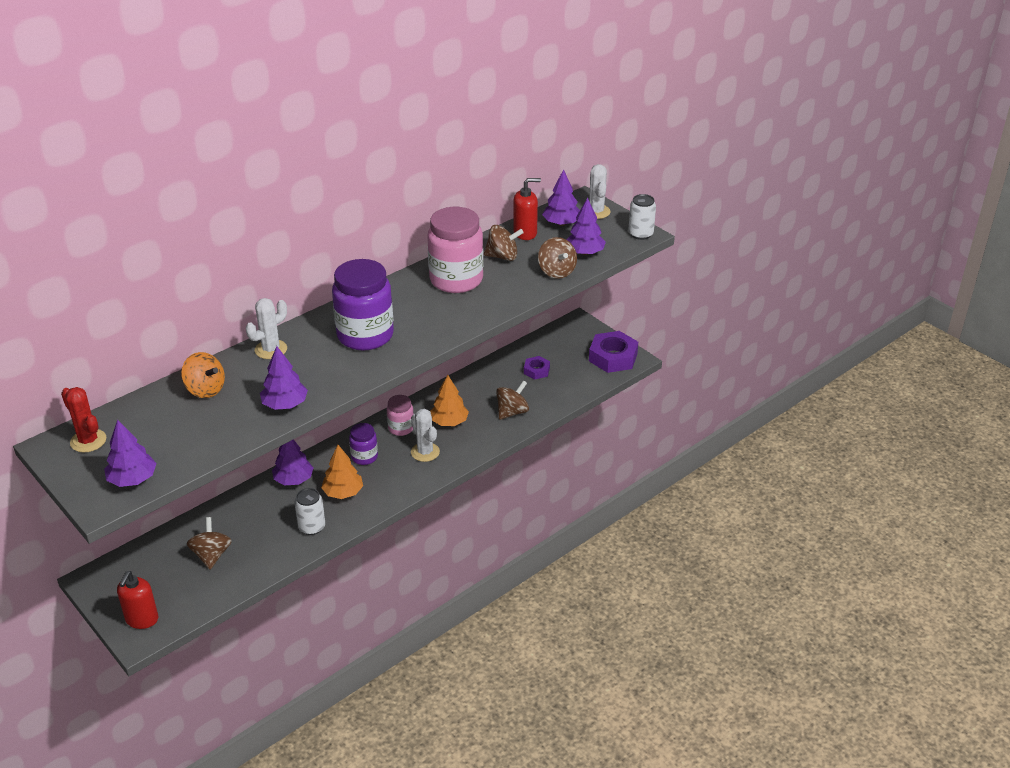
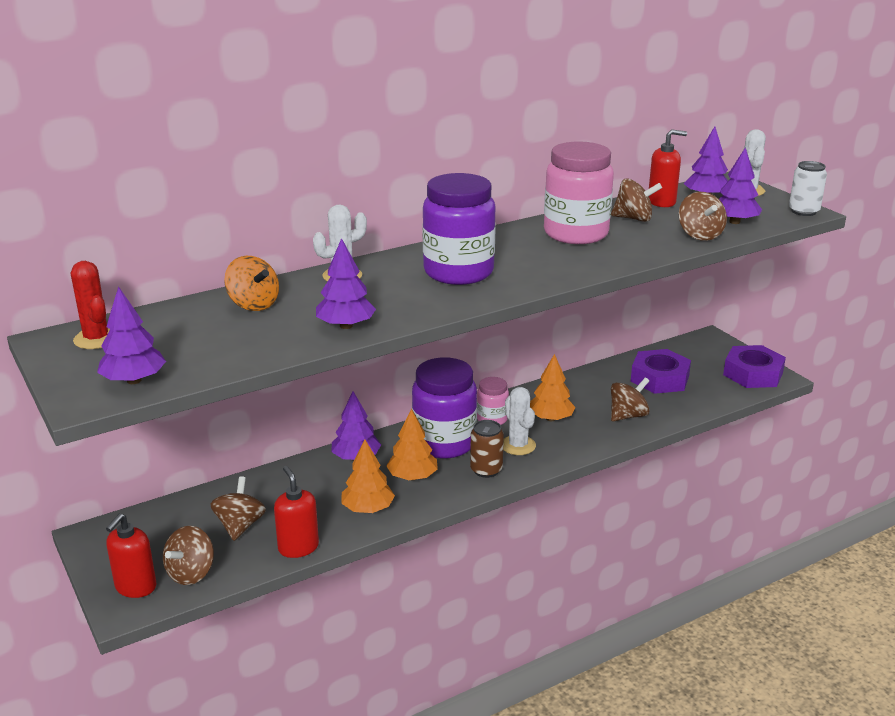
camera: 10 degrees right, 10 degrees down
white can [295,488,325,535] -> orange tree [342,439,395,513]
purple jar [349,423,378,465] -> purple jar [412,357,477,459], size x1.94
purple nut [524,356,550,380] -> purple nut [631,349,691,394], size x1.84
none -> brown spinning top [163,526,214,585]
none -> red soap dispenser [274,466,319,558]
none -> brown can [470,420,504,478]

